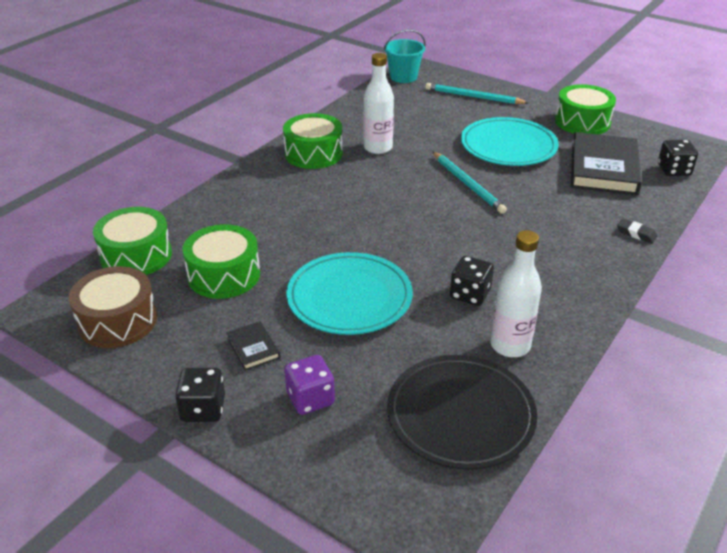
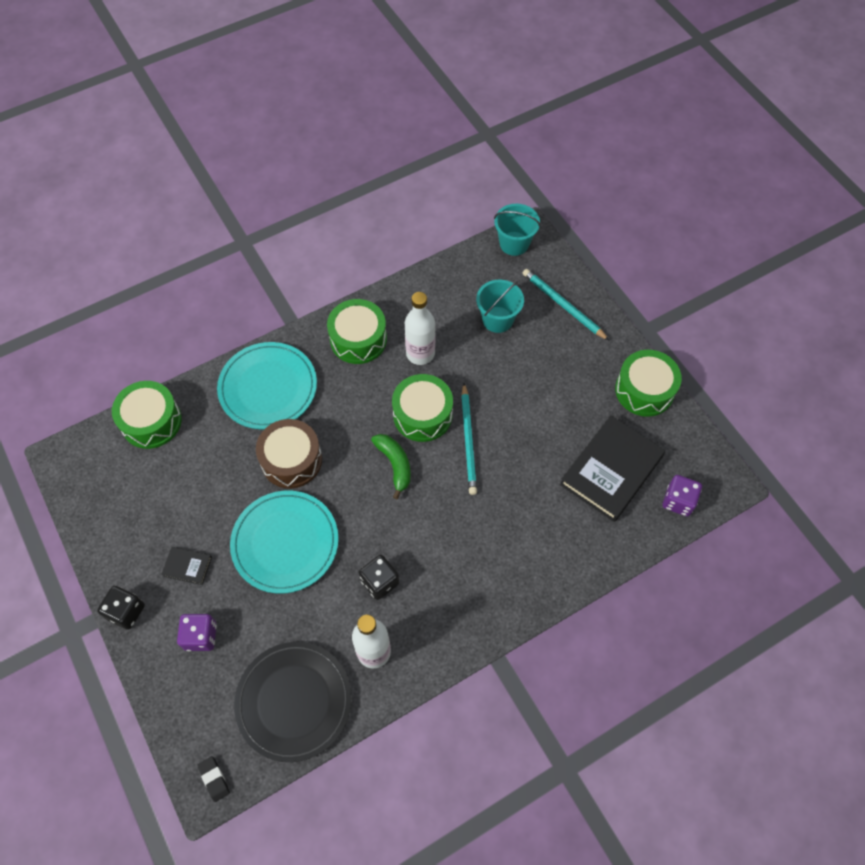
camera: 25 degrees right, 25 degrees up
brown drum [69,266,157,348] -> brown drum moved to [256,419,322,488]
green drum [183,224,260,299] -> green drum moved to [392,374,453,442]
black book [226,321,280,371] -> black book turned 75 degrees counterclockwise [161,547,212,585]
turquoise plate [461,117,559,166] -> turquoise plate moved to [217,342,317,429]
black eraser [617,219,657,243] -> black eraser moved to [197,756,230,802]
black dice [658,140,698,176] -> purple dice [663,475,702,517]
none -> green banana [371,434,411,499]
none -> turquoise bucket [476,280,524,333]

